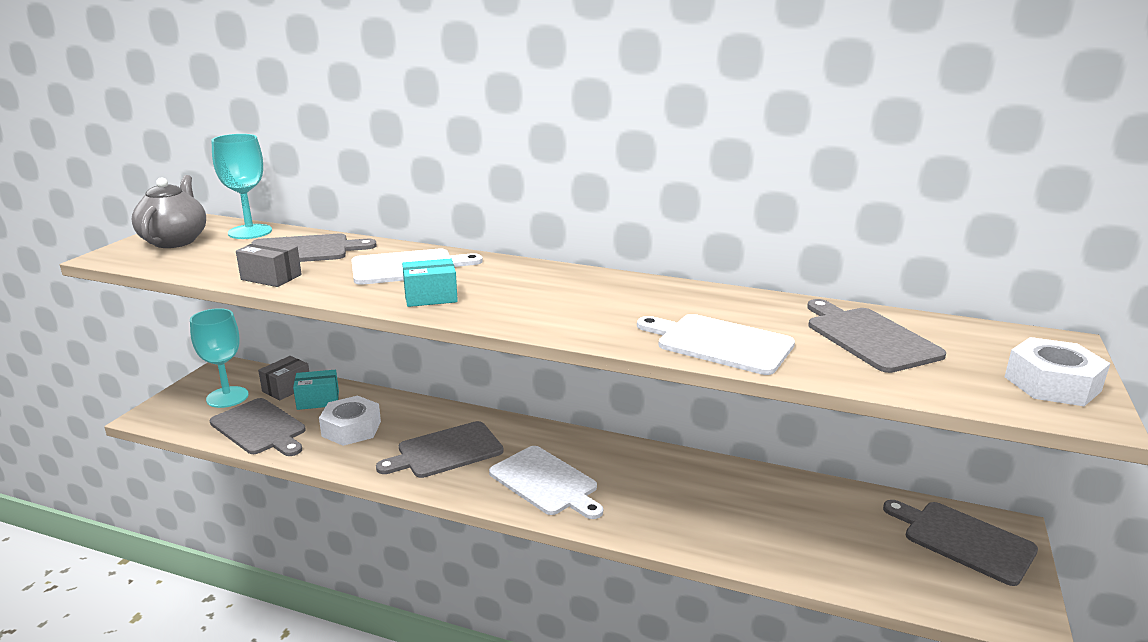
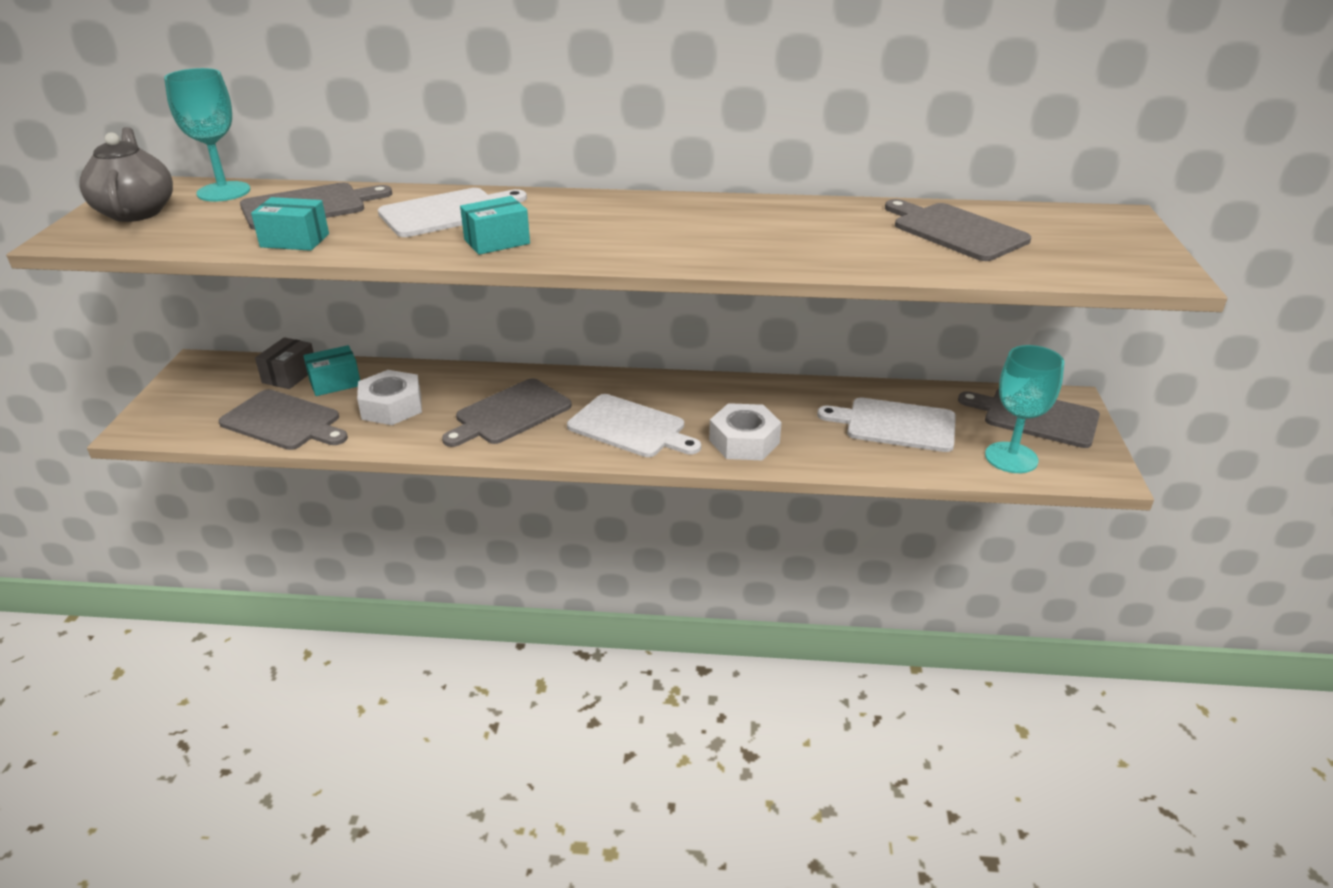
camera: 15 degrees left, 10 degrees up
turquoise goblet [190,308,249,408] -> turquoise goblet moved to [985,345,1064,473]
grey box [236,240,302,287] -> turquoise box [251,197,329,251]
white cutting board [637,314,795,375] -> white cutting board moved to [817,397,956,452]
white nut [1005,337,1111,406] -> white nut moved to [709,403,782,460]

